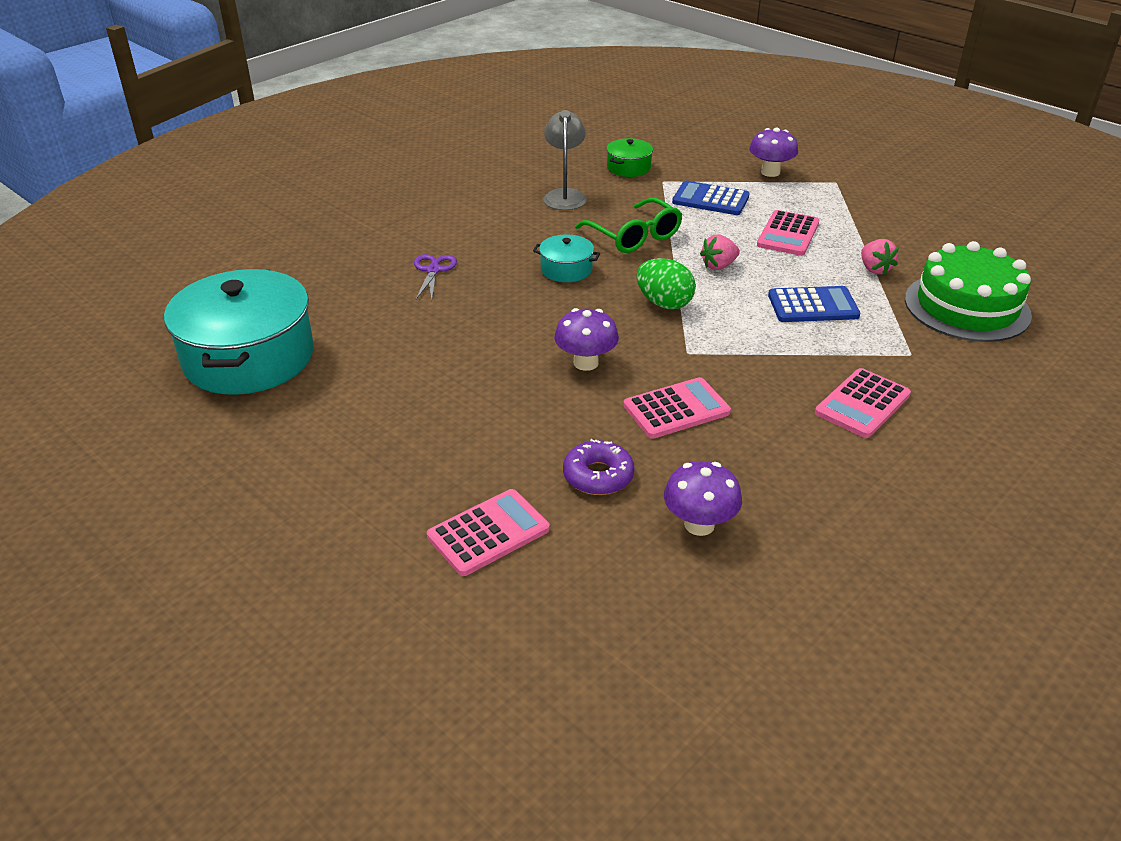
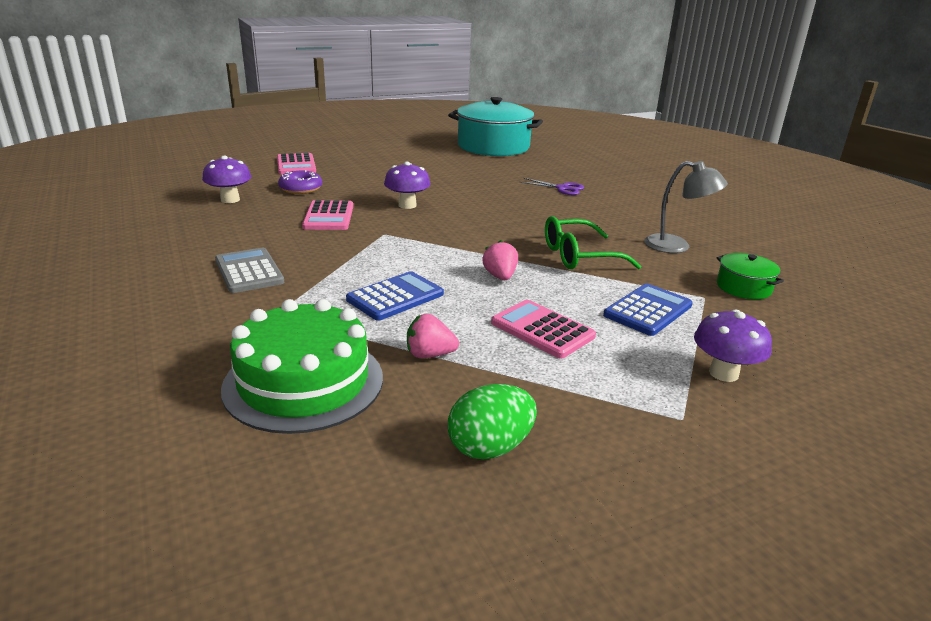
camera: 110 degrees right, 10 degrees down
turquoise pot [533,234,600,282] -> none
green egg [637,258,696,309] -> green egg moved to [448,384,537,459]
blue calculator [768,286,860,322] -> blue calculator turned 150 degrees counterclockwise [346,271,444,321]
pink calculator [815,368,911,438] -> grey calculator [215,248,284,293]

